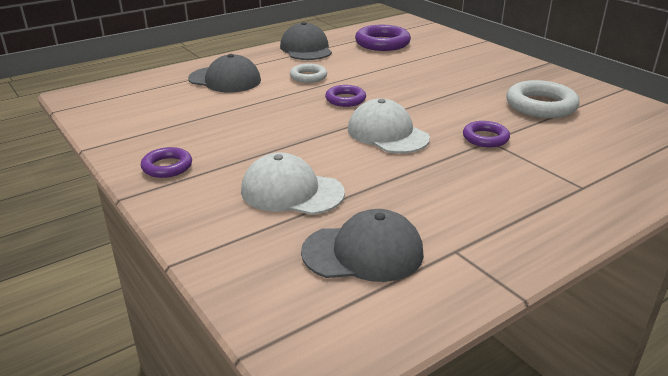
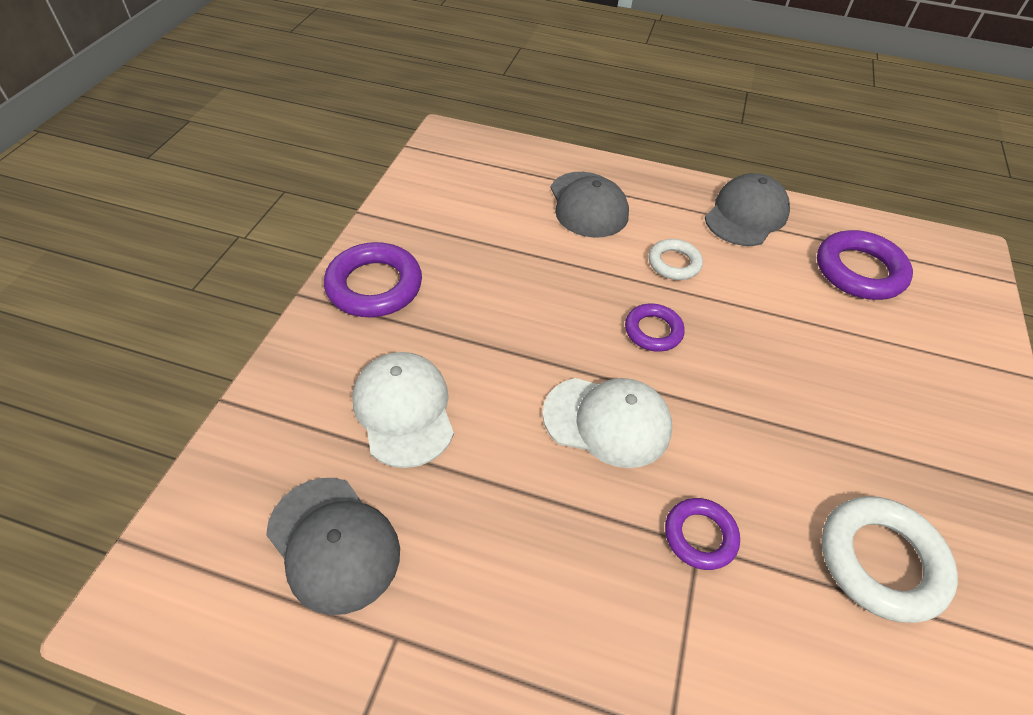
camera: 50 degrees right, 20 degrees up
purple ring [141,147,192,178] -> purple ring [324,242,422,317], size x1.68
white cap [348,99,430,153] -> white cap turned 90 degrees clockwise [542,378,672,468]

